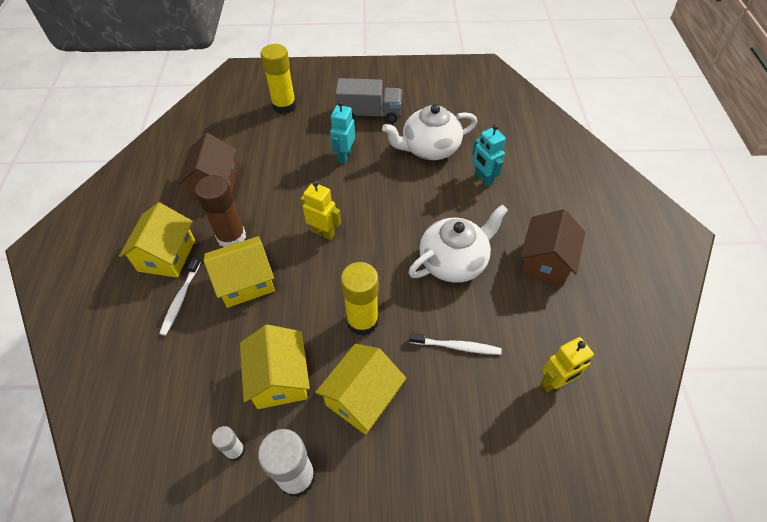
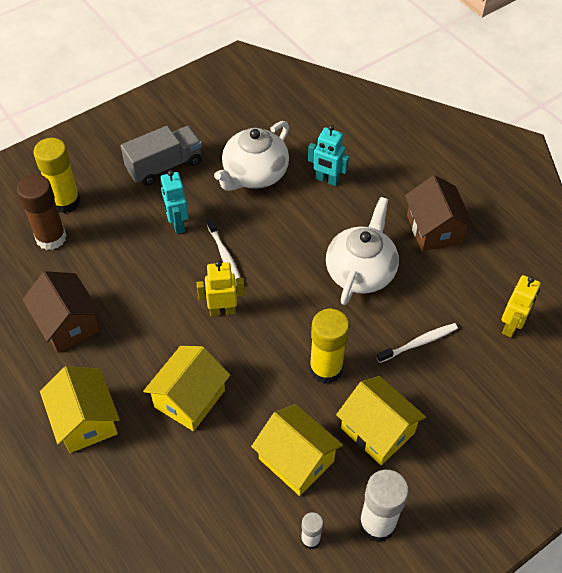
camera: 35 degrees left, 0 degrees up
white toothbrush [159,257,201,336] -> white toothbrush moved to [206,217,241,286]
brown glue stick [195,175,246,247] -> brown glue stick moved to [17,174,67,250]
yellow house [315,344,406,435] -> yellow house turned 45 degrees counterclockwise [336,376,426,465]

